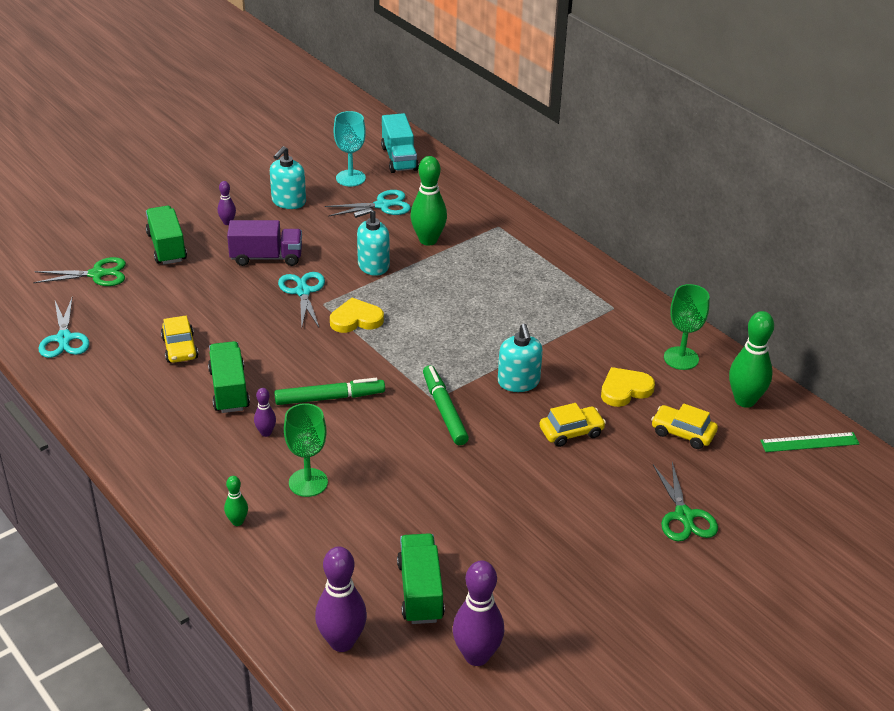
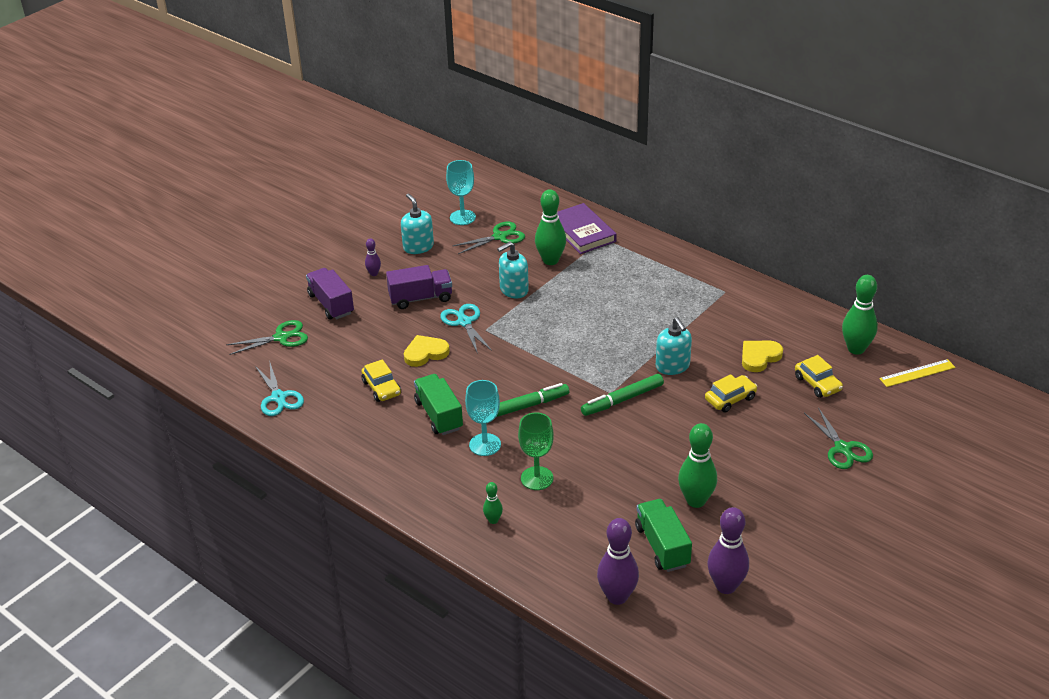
camera: 10 degrees left, 0 degrees up
green truck [146,206,187,265] -> purple truck [306,268,354,320]
purple bowling pin [254,388,276,437] -> turquoise goblet [465,380,501,456]
turquoise soap dispenser [270,146,306,209] -> turquoise soap dispenser turned 135 degrees clockwise [401,193,434,254]
turquoise scissors [325,190,411,217] -> green scissors [453,221,525,254]
yellow heart [330,298,384,333] -> yellow heart moved to [404,335,450,367]
turquoise truck [381,113,419,173] -> none
green marker [423,365,469,445] -> green marker turned 90 degrees counterclockwise [581,374,664,416]
yellow car [651,403,718,449] -> yellow car turned 135 degrees counterclockwise [795,355,843,398]
green goblet [664,284,709,370] -> none
green ruler [760,432,860,452] -> yellow ruler [879,359,956,387]
none -> purple book [558,203,617,254]
none -> green bowling pin [678,423,717,508]

